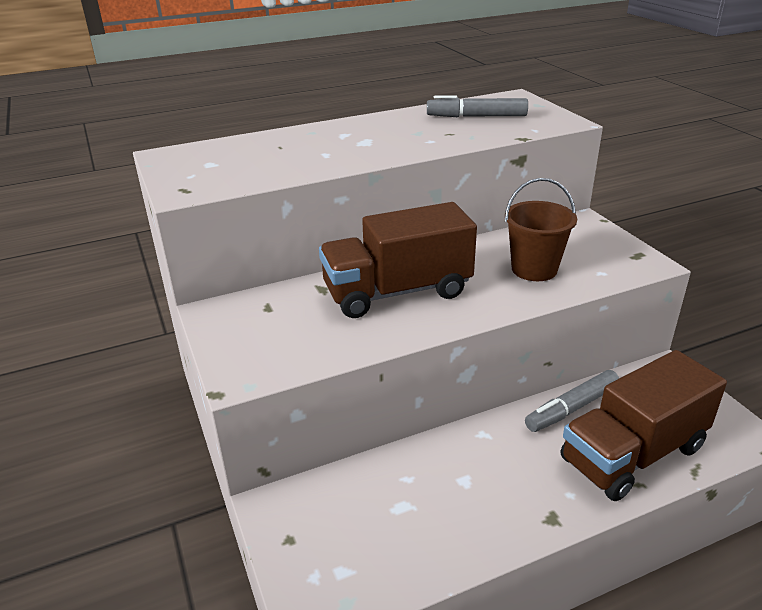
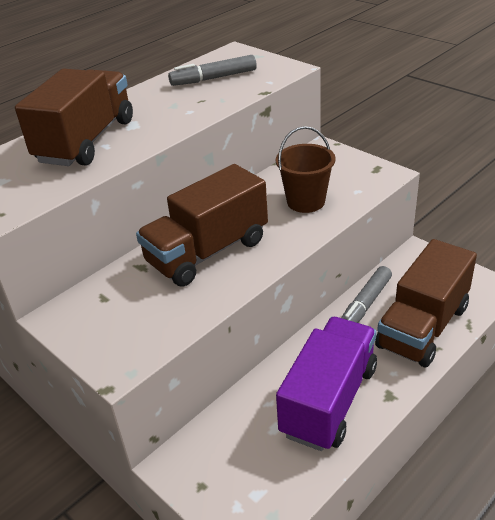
camera: 20 degrees left, 5 degrees up
none -> brown truck [15,69,133,166]
none -> purple truck [276,317,377,451]

